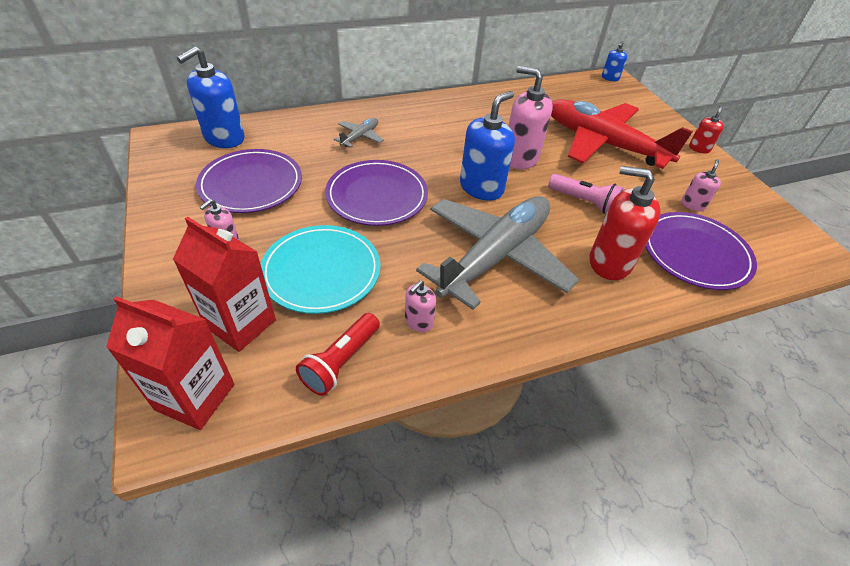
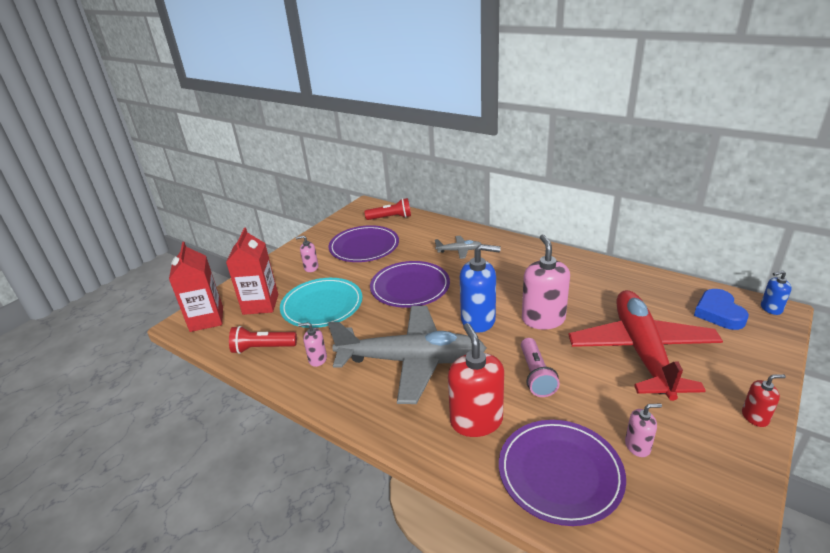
camera: 60 degrees right, 15 degrees down
blue soap dispenser [177,46,245,148] -> red flashlight [364,198,411,220]
none -> blue heart [694,289,749,330]

